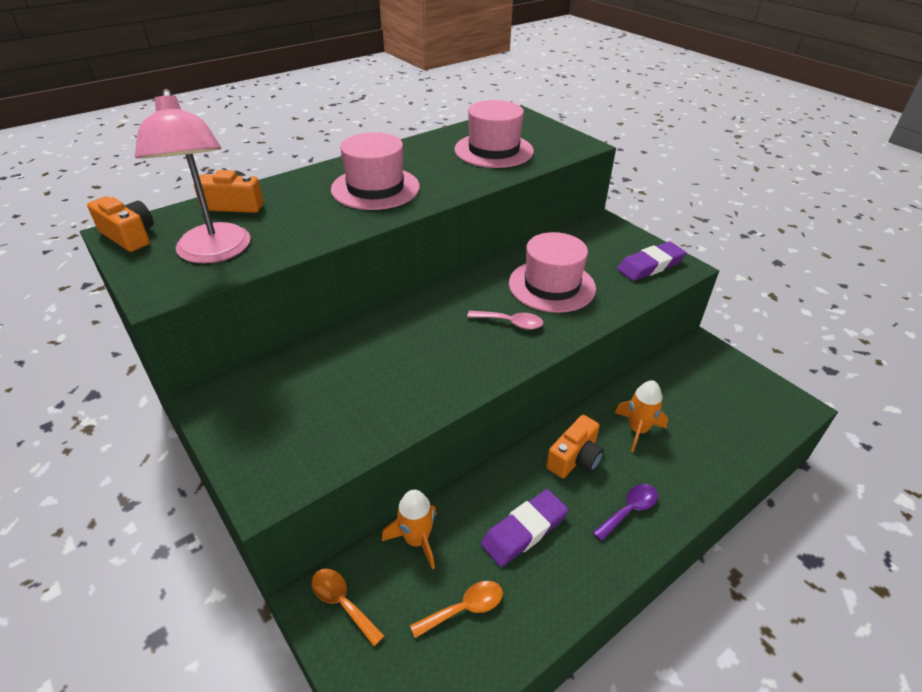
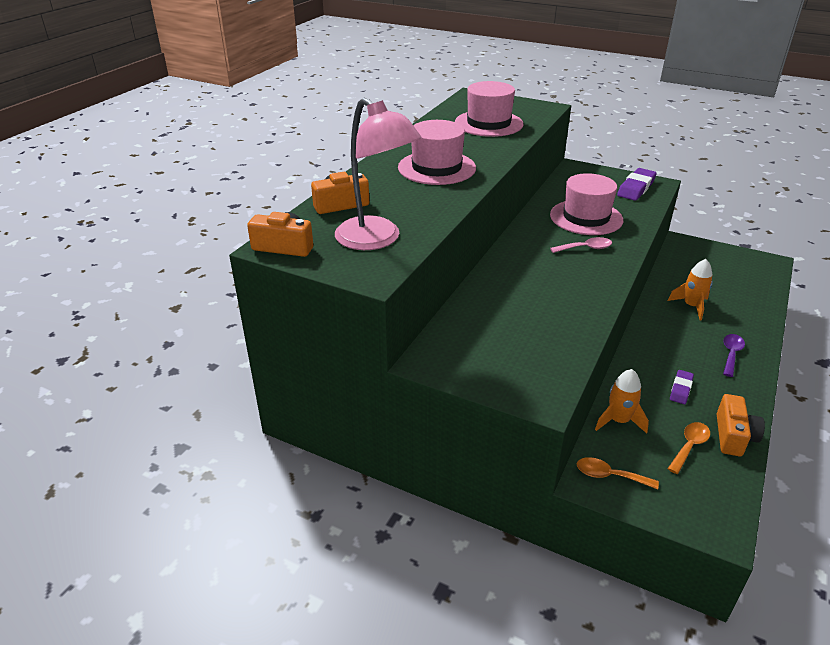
camera: 25 degrees left, 5 degrees down
purple eraser [481,489,568,567] -> purple eraser [670,370,694,404], size x0.60
orange camera [546,415,604,478] -> orange camera moved to [717,394,765,456]

